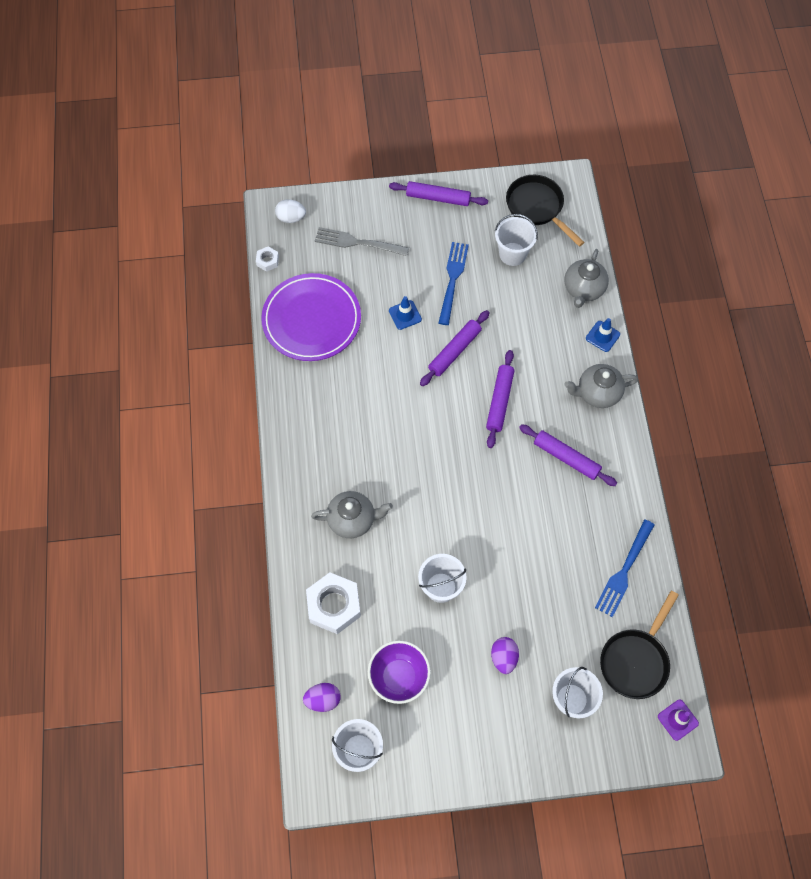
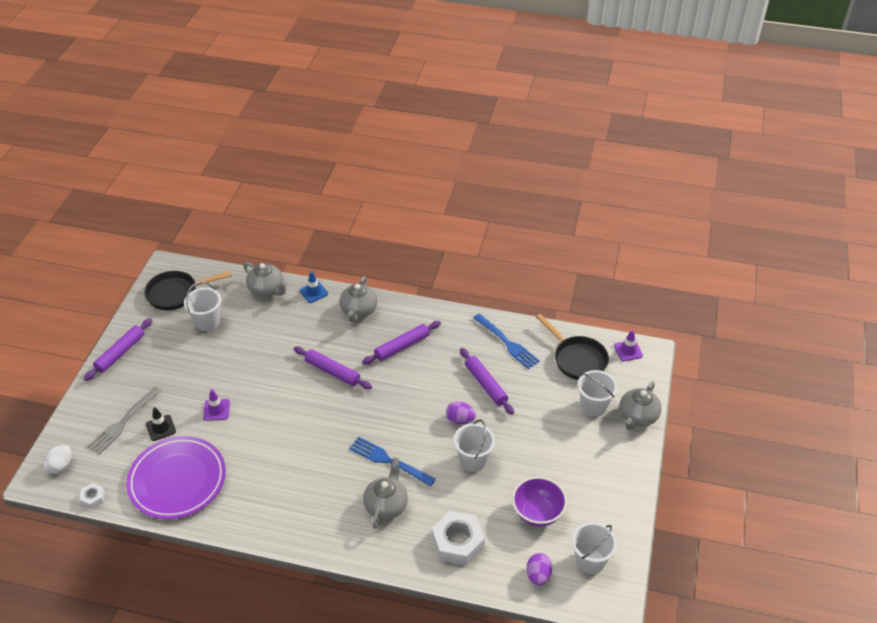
camera: 70 degrees left, 20 degrees down
blue traffic cone [389,296,422,330] -> purple traffic cone [203,389,230,421]
purple rolling pin [420,310,490,386] -> purple rolling pin moved to [460,348,514,415]
blue fork [438,242,469,325] -> blue fork moved to [349,437,436,487]
purple egg [491,637,519,674] -> purple egg moved to [446,401,476,425]
none -> black traffic cone [146,407,176,441]
none -> grey teapot [619,381,661,430]

